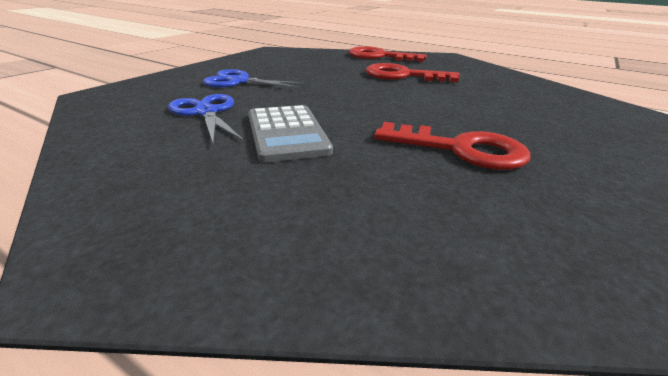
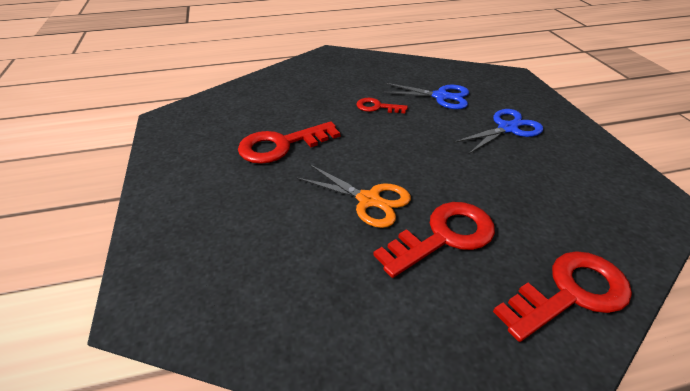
camera: 135 degrees right, 10 degrees up
grey calculator [248,105,333,162] -> red key [357,98,408,114]
none -> orange scissors [297,165,411,228]

